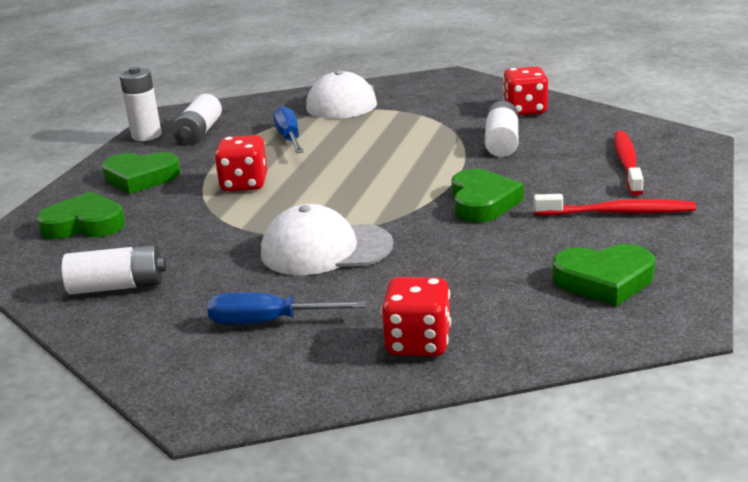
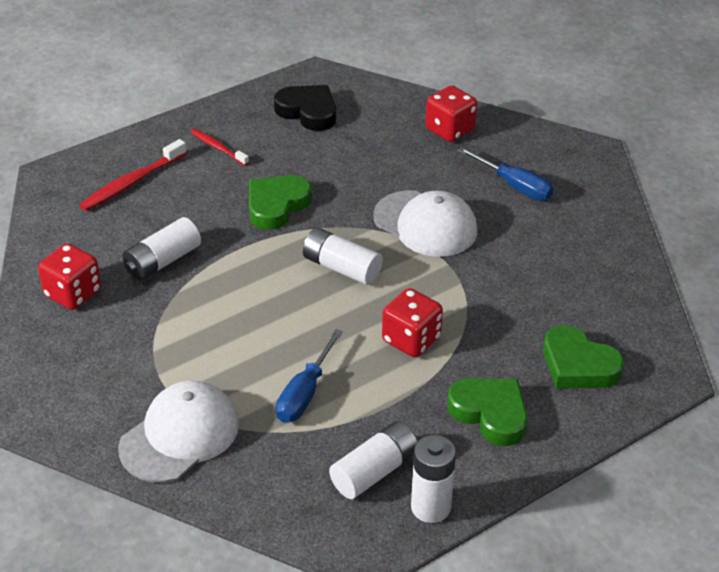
camera: 145 degrees left, 15 degrees up
white battery [62,245,166,294] -> white battery moved to [303,228,383,285]
red toothbrush [534,194,696,216] -> red toothbrush [191,129,249,166], size x0.63
green heart [553,244,655,306] -> black heart [274,85,336,131]

